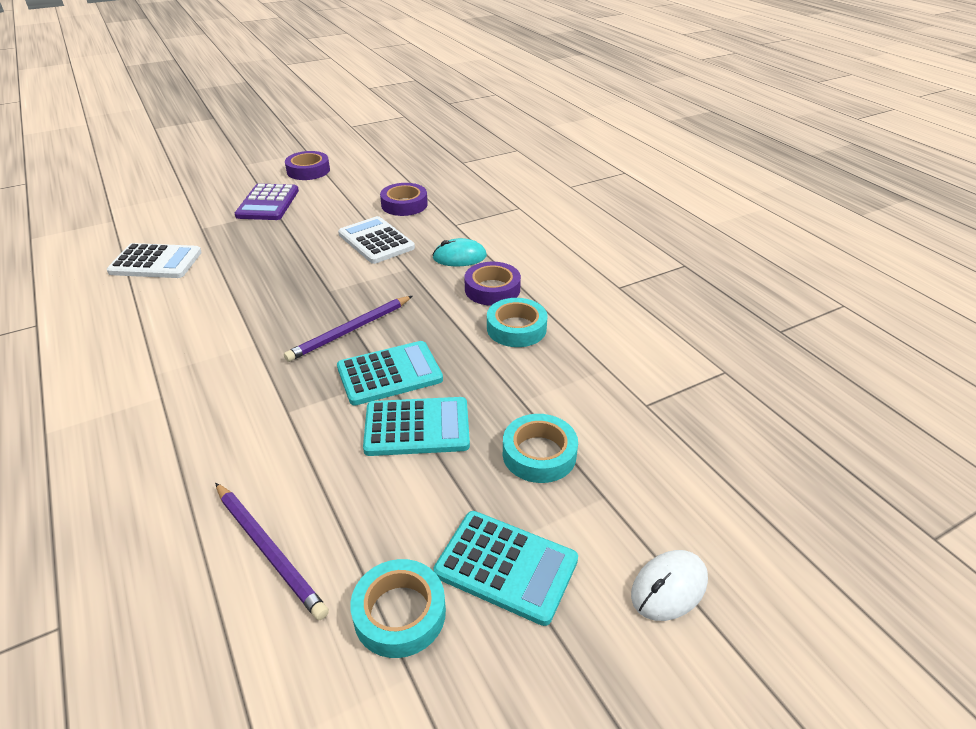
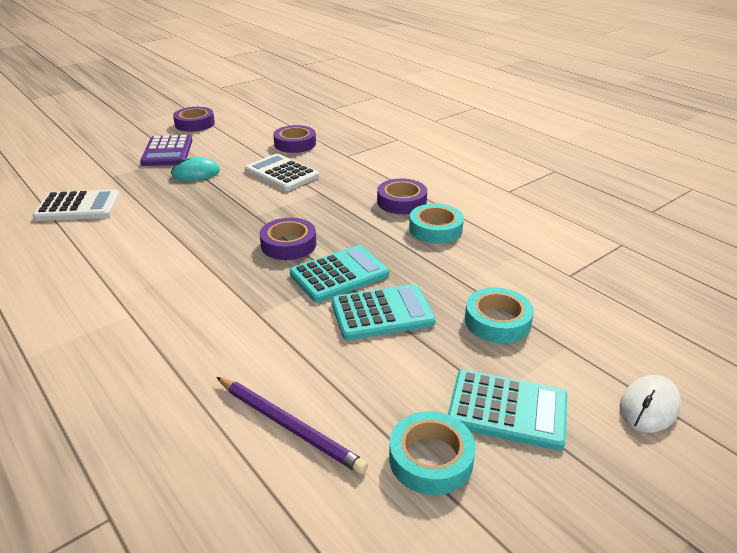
camera: 10 degrees left, 5 degrees down
purple pencil [284,296,412,362] -> purple tape [259,218,316,260]
turquoise mouse [433,238,487,266] -> turquoise mouse moved to [171,157,220,181]

